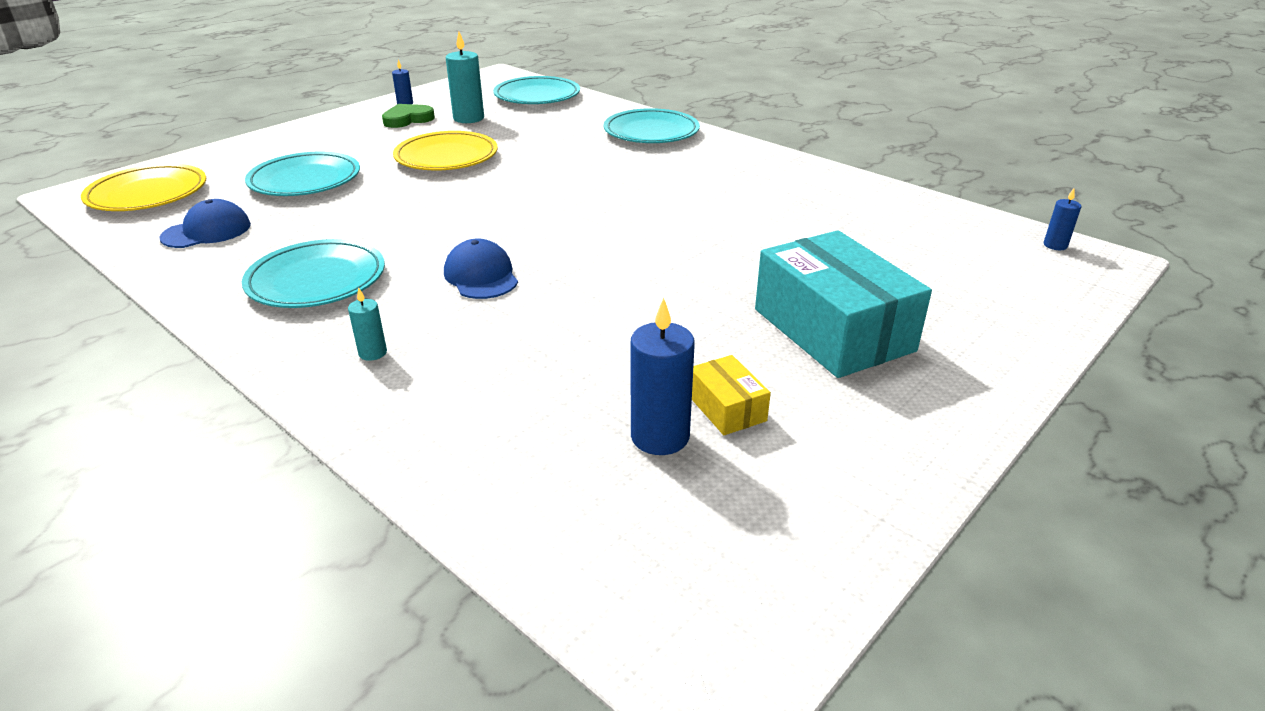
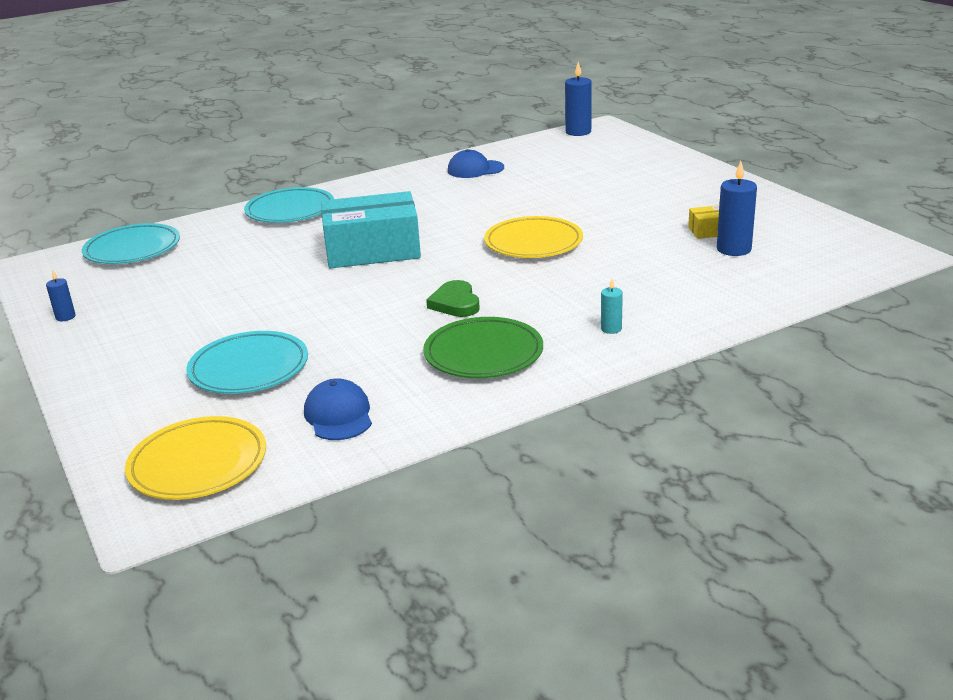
camera: 70 degrees left, 5 degrees down
turquoise plate [242,239,385,308] -> green plate [423,317,543,378]
green heart [382,104,435,128] -> green heart moved to [426,280,480,317]
yellow plate [393,131,498,170] -> yellow plate moved to [484,216,583,258]
blue cap [444,239,518,299] -> blue cap moved to [448,149,504,178]
turquoise candle [446,32,484,123] -> none
turquoise box [755,230,932,378] -> turquoise box moved to [321,191,421,268]
blue candle [1044,188,1081,250] -> blue candle [565,62,591,136], size x1.86

